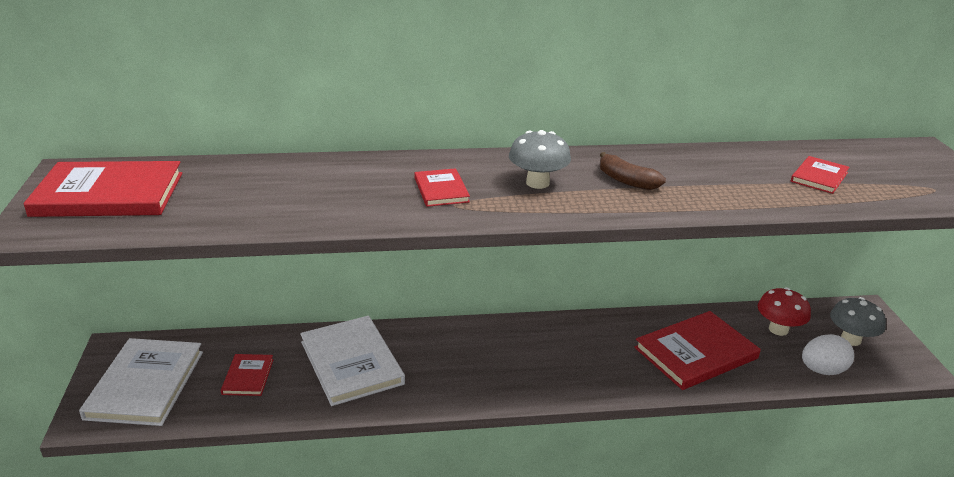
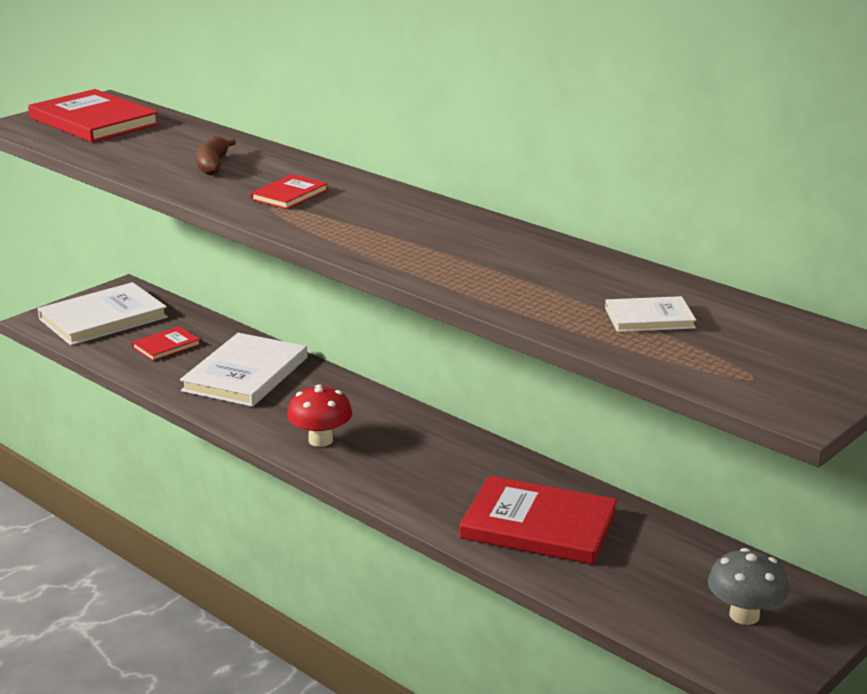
camera: 50 degrees right, 5 degrees down
grey mushroom [509,130,571,189] -> none
brown banana [600,152,666,190] -> brown banana moved to [196,136,236,175]
red mushroom [758,287,811,336] -> red mushroom moved to [287,384,352,447]
red book [791,156,850,194] -> white book [605,296,696,332]
white egg [802,334,854,375] -> none

